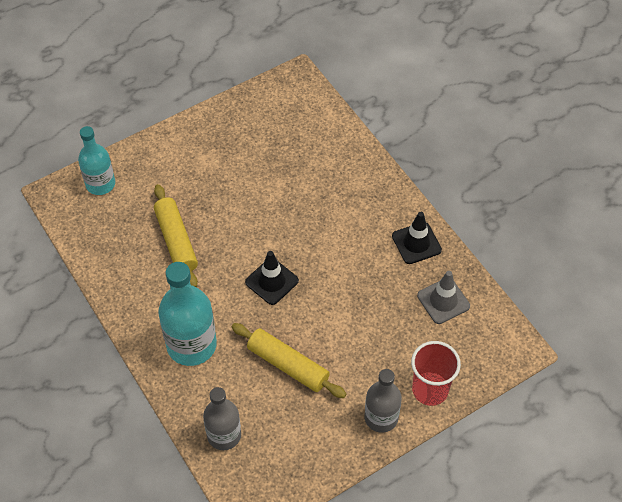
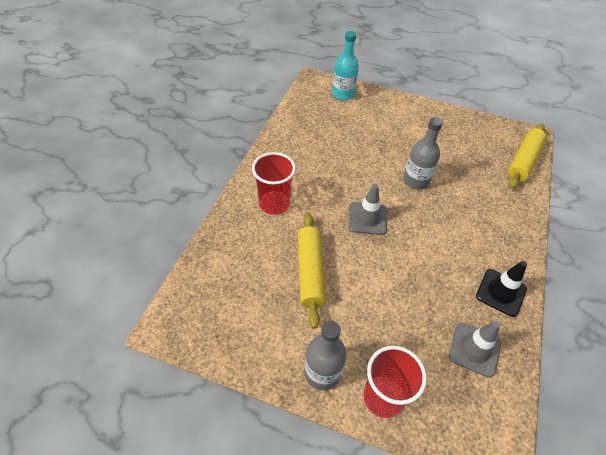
camera: 50 degrees right, 5 degrees down
yellow rolling pin [154,184,198,287] -> yellow rolling pin moved to [508,124,546,189]
turquoise bottle [158,262,217,366] -> red cup [252,152,296,215]
grey bottle [203,387,241,450] -> grey bottle moved to [403,117,443,190]
black traffic cone [245,251,299,305] -> grey traffic cone [348,184,387,235]

